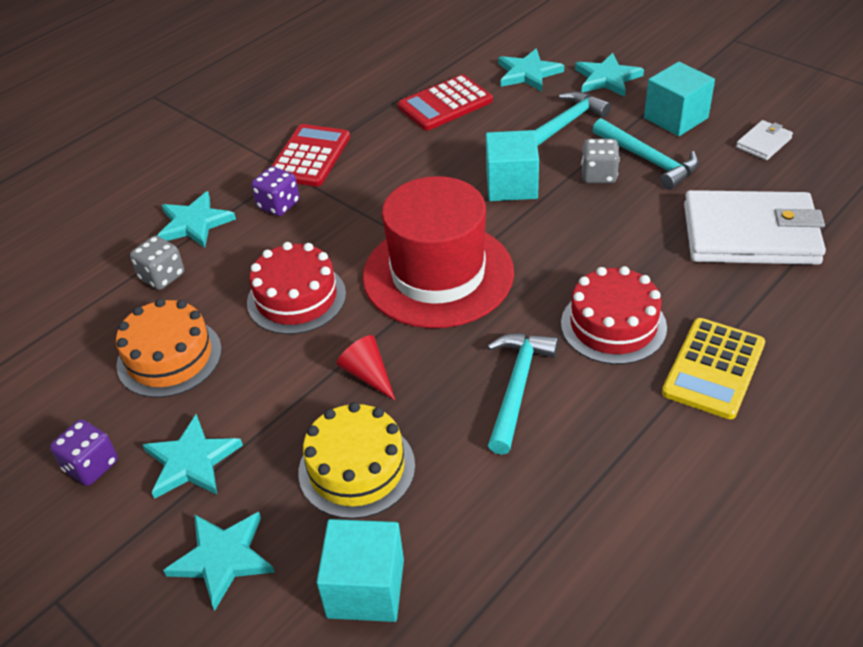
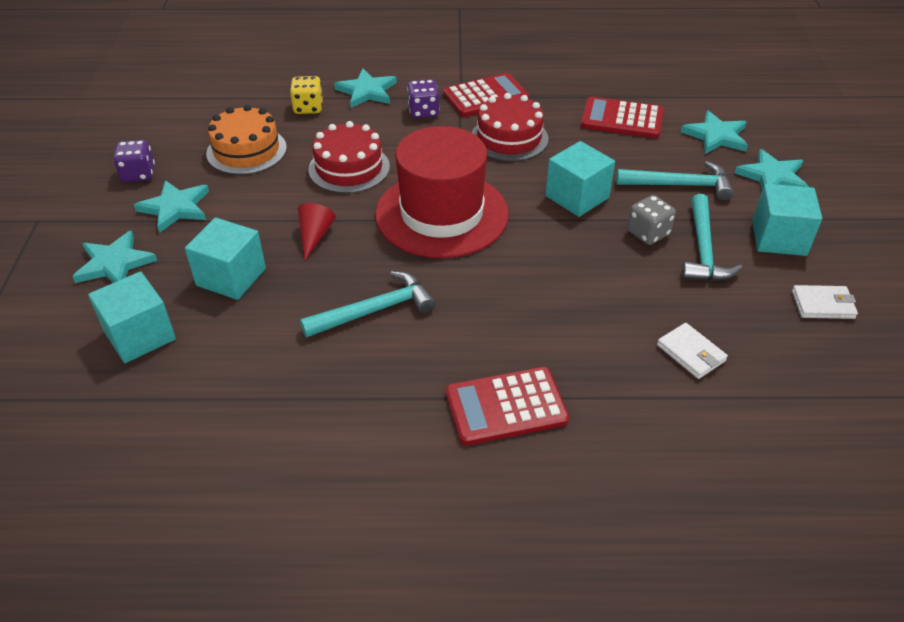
camera: 45 degrees right, 0 degrees up
grey dice [130,236,184,290] -> yellow dice [290,76,323,114]
yellow cake [299,402,415,519] -> turquoise cube [185,218,266,300]
red cake [561,266,667,365] -> red cake moved to [471,93,548,161]
yellow calculator [662,318,765,419] -> red calculator [446,367,569,445]
white wallet [684,190,826,265] -> white wallet [657,323,728,379], size x0.43

